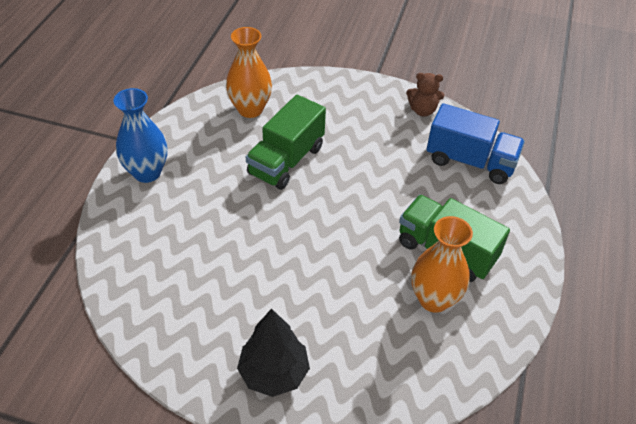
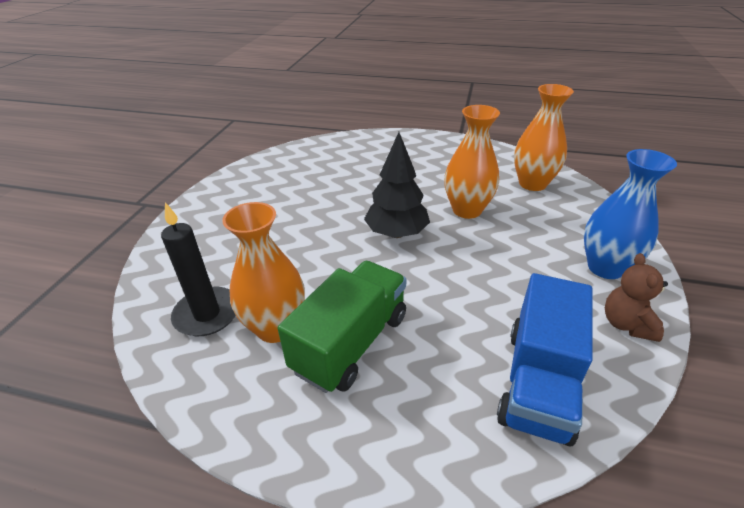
camera: 90 degrees right, 10 degrees down
blue vase [113,88,167,183] -> blue vase moved to [584,149,677,279]
black tree [237,308,310,397] -> black tree moved to [364,132,430,238]
green truck [246,95,326,190] -> orange vase [444,105,500,219]
none -> black candle [161,202,235,336]

